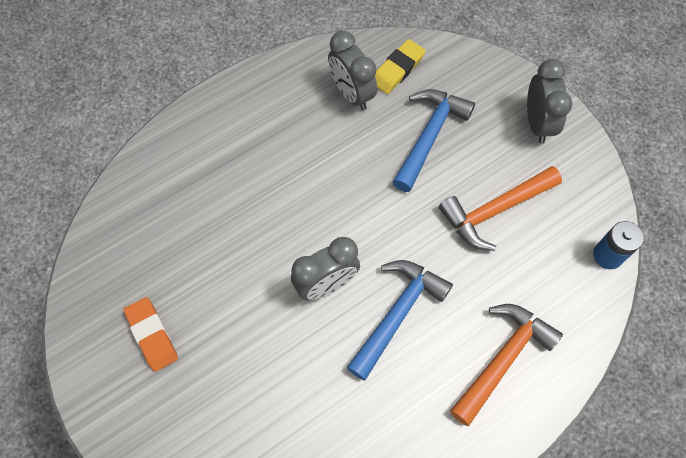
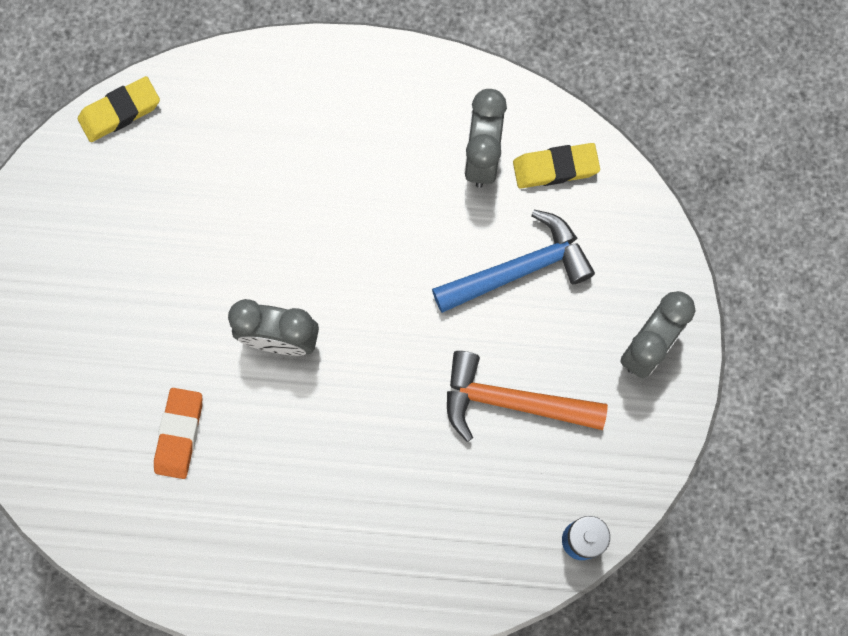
camera: 40 degrees right, 10 degrees up
orange eraser [123,297,178,372] -> orange eraser moved to [154,388,202,479]
blue hammer [347,260,453,381] -> none
orange hammer [450,304,563,426] -> none
none -> yellow eraser [78,76,160,142]

